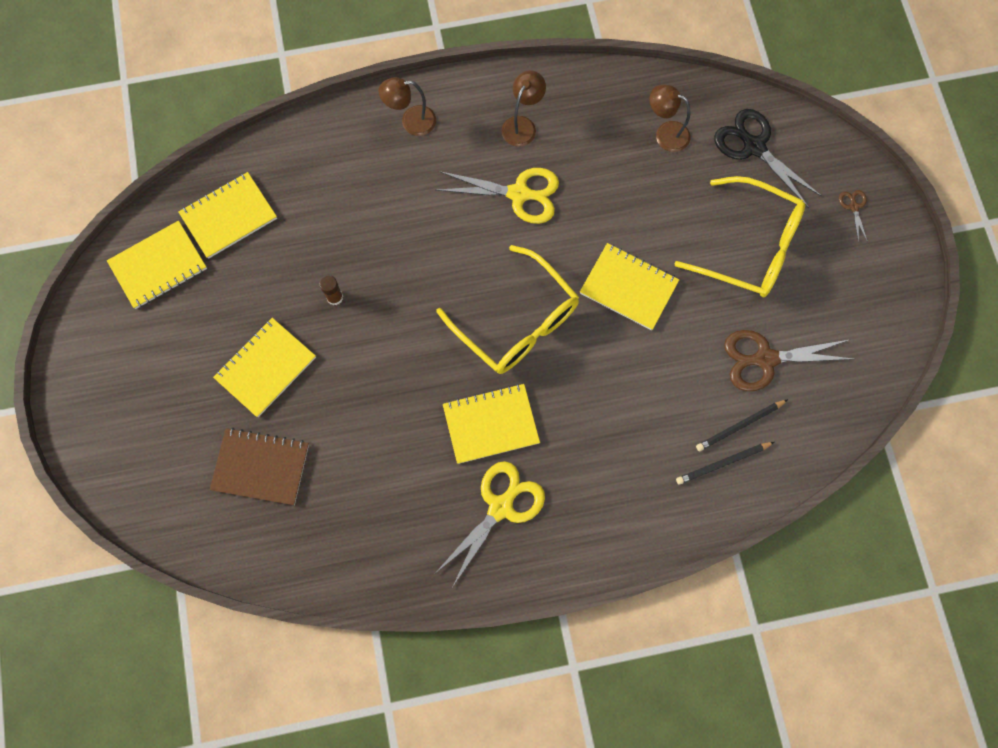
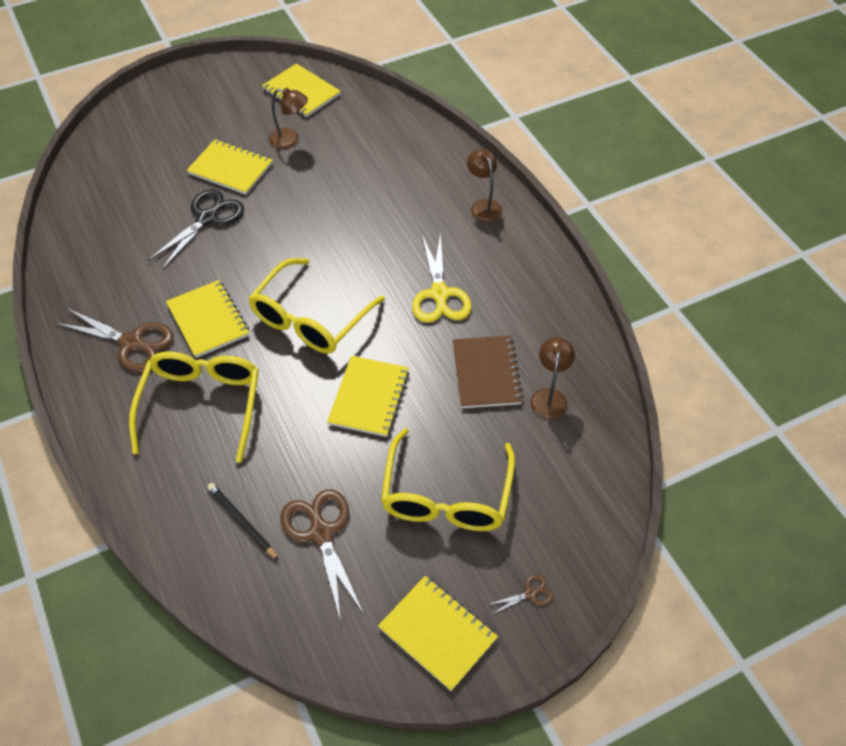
camera: 75 degrees right, 20 degrees down
yellow notebook [179,172,277,259] -> yellow notebook moved to [378,576,498,691]
brown notebook [210,428,309,505] -> brown notebook moved to [453,335,523,408]
brown glue stick [319,275,343,305] -> none
yellow scissors [436,461,545,586] -> brown scissors [55,308,174,372]
brown lamp [501,70,546,147] -> brown lamp moved to [269,88,308,149]
black pencil [676,442,774,485] -> none
black scissors [714,109,822,208] -> black scissors moved to [148,189,244,270]
none -> yellow glasses [129,352,259,463]

